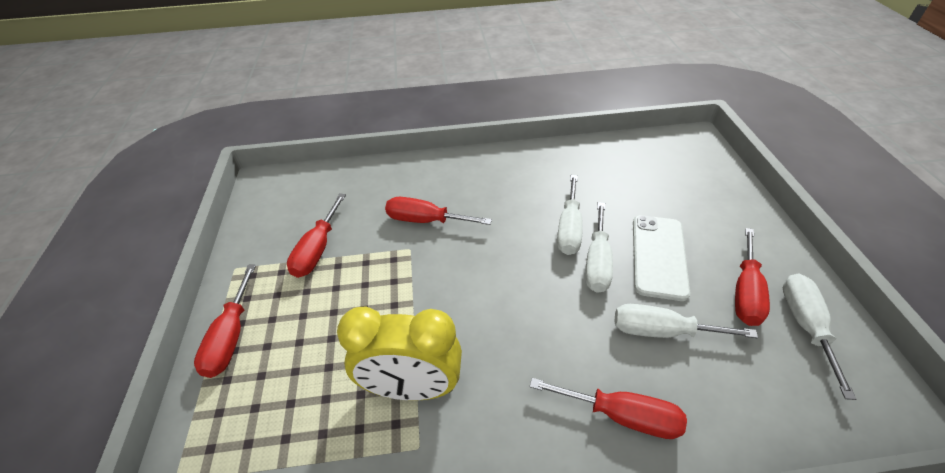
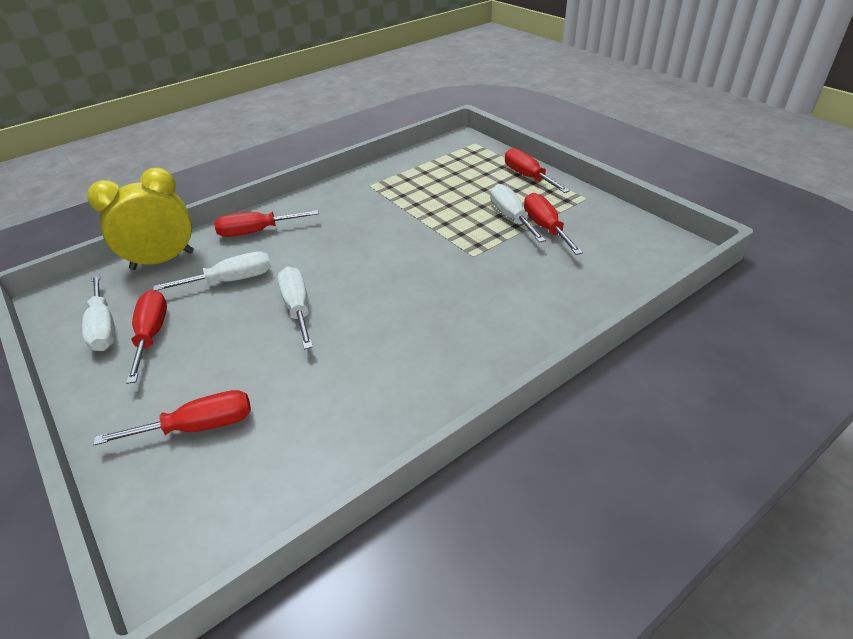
camera: 150 degrees right, 5 degrees down
yellow clock [337,306,462,400] -> yellow clock moved to [87,168,194,270]
red screwdriver [385,197,492,225] -> red screwdriver moved to [93,390,251,445]
white screwdriver [557,175,583,255] -> white screwdriver moved to [490,184,546,243]
white phone [633,215,690,301] -> none

